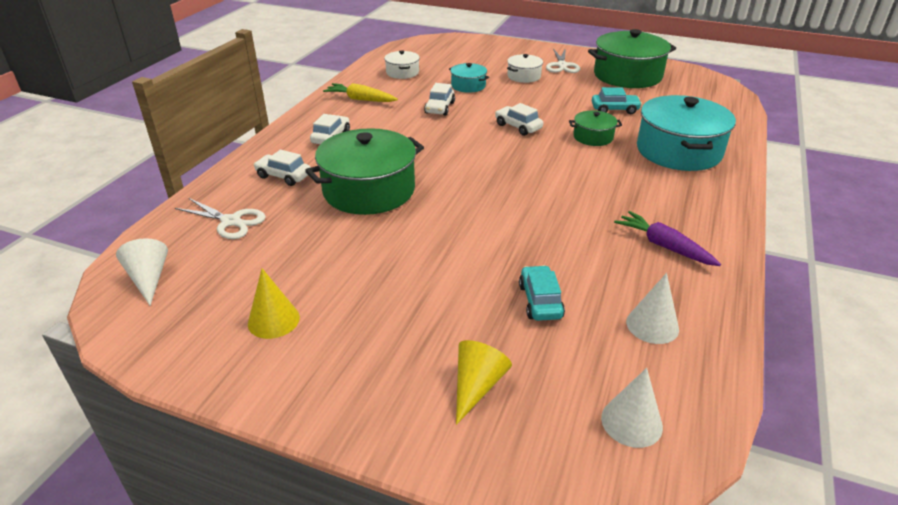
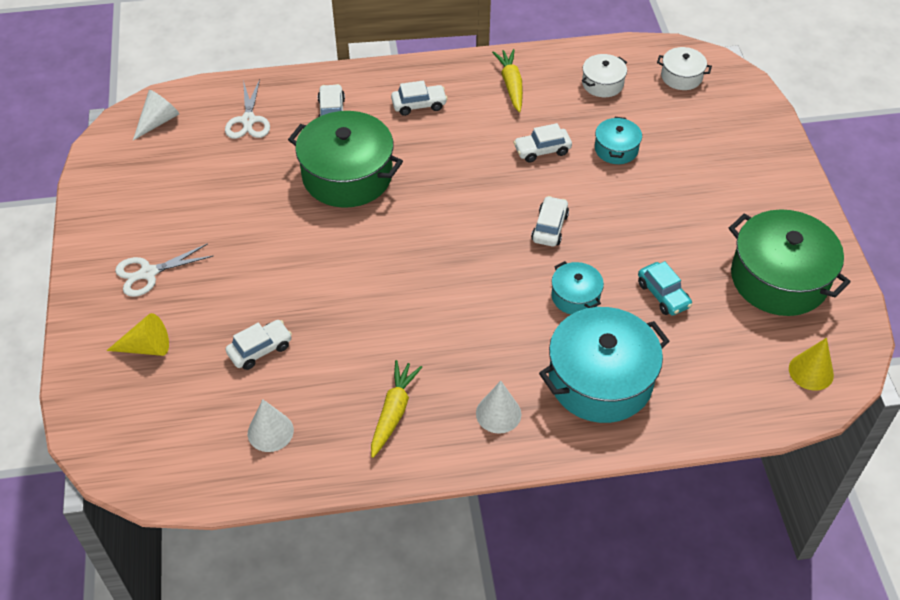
camera: 60 degrees right, 15 degrees up
yellow cone [248,268,300,339] -> yellow cone moved to [789,338,834,391]
white pot [507,54,543,83] -> white pot moved to [657,47,712,90]
turquoise car [519,265,565,321] -> white car [225,320,292,370]
white scissors [546,48,580,73] -> white scissors moved to [115,243,213,297]
green pot [569,111,622,146] -> turquoise pot [551,261,604,314]
white cone [601,368,663,448] -> white cone moved to [476,381,521,434]
purple carrot [614,211,721,266] -> yellow carrot [371,360,422,458]

